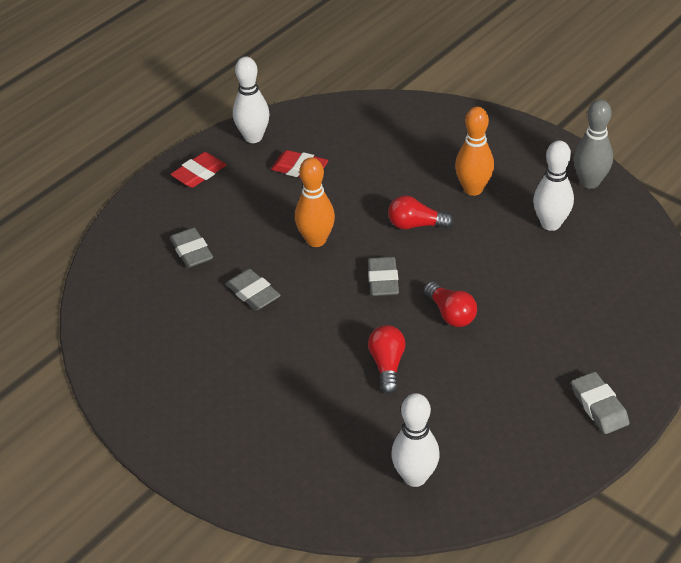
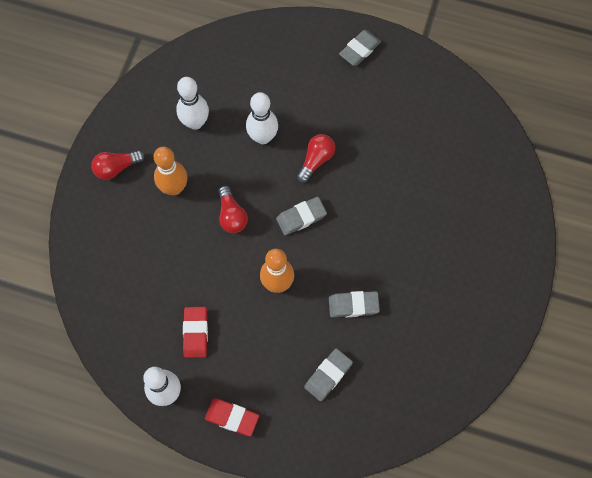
camera: 115 degrees left, 25 degrees up
grey eraser [225,269,281,311] -> grey eraser turned 60 degrees clockwise [329,291,380,317]
red light bulb [368,325,406,394] -> red light bulb moved to [91,150,145,180]
white bowling pin [391,393,440,487] -> white bowling pin moved to [246,92,278,144]
grey bowling pin [574,99,613,189] -> none

